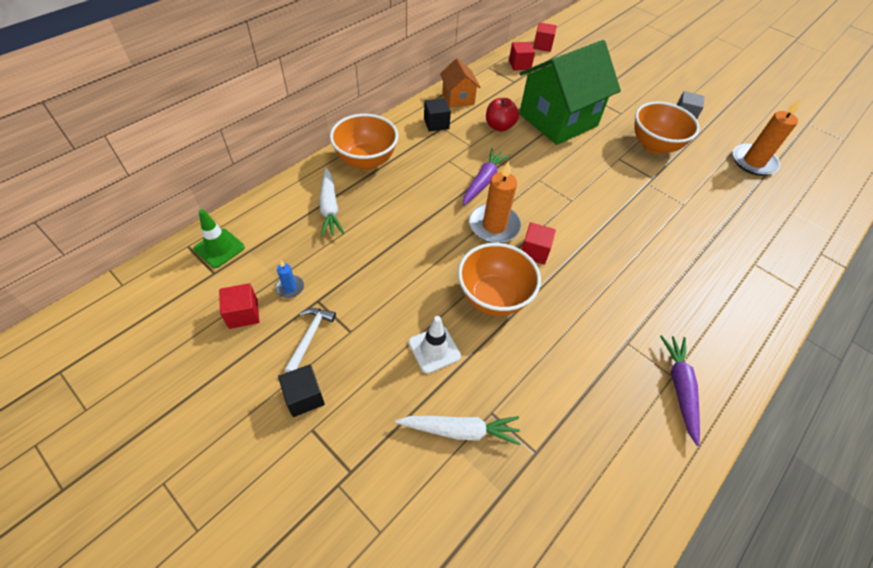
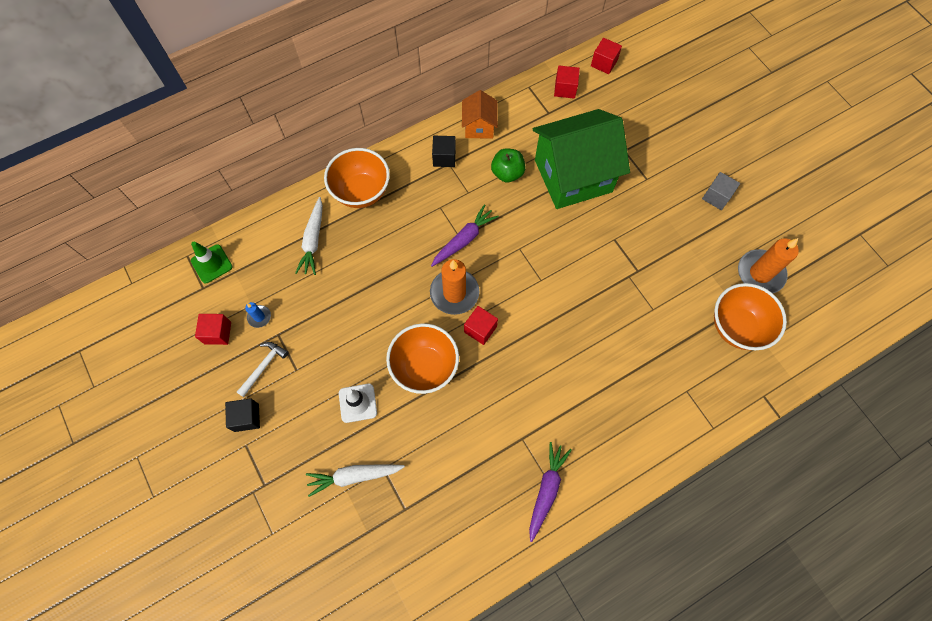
camera: 20 degrees right, 15 degrees up
white carrot [395,416,521,446] -> white carrot turned 150 degrees clockwise [306,465,405,497]
red apple [486,98,519,132] -> green apple [491,148,526,182]
orange bowl [634,102,700,154] -> orange bowl moved to [714,283,787,350]

